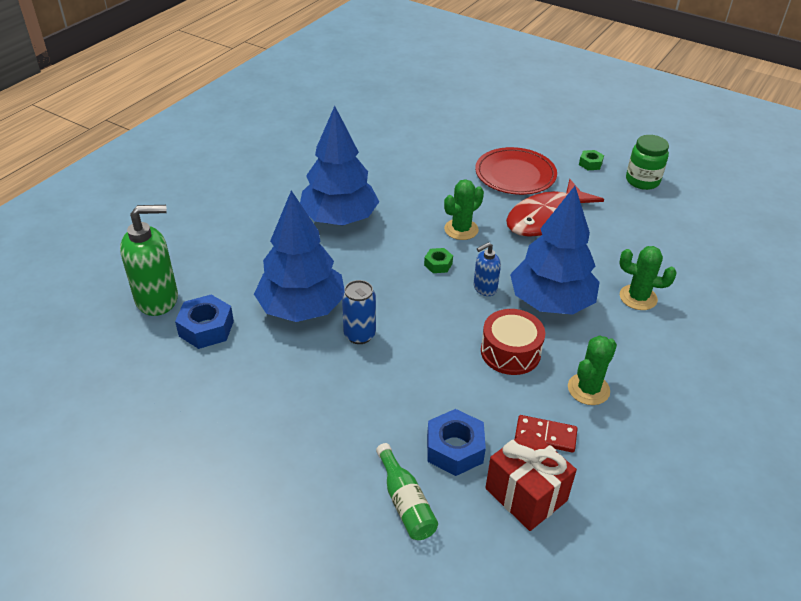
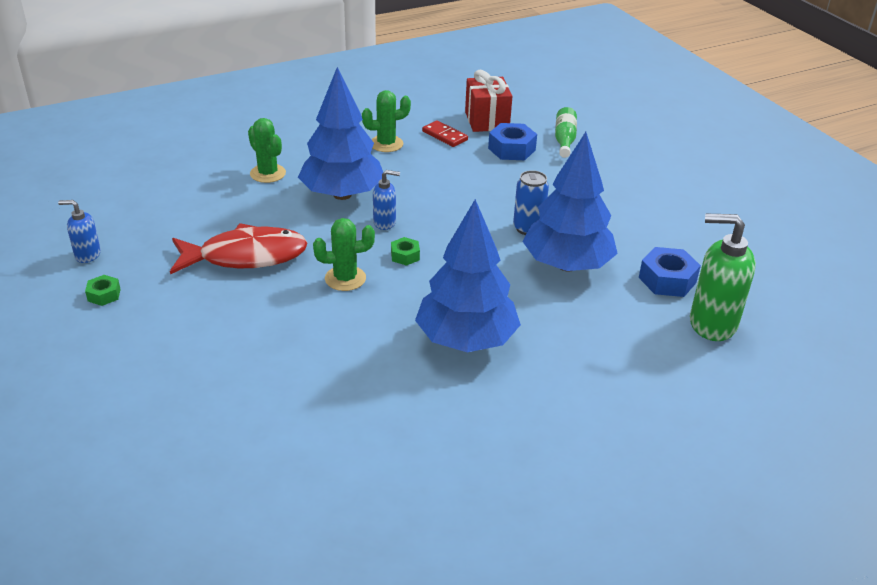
camera: 150 degrees left, 5 degrees down
red plate [475,147,557,195] -> none
red drum [481,309,545,375] -> none
green jar [626,135,669,190] -> blue soap dispenser [58,200,101,263]

